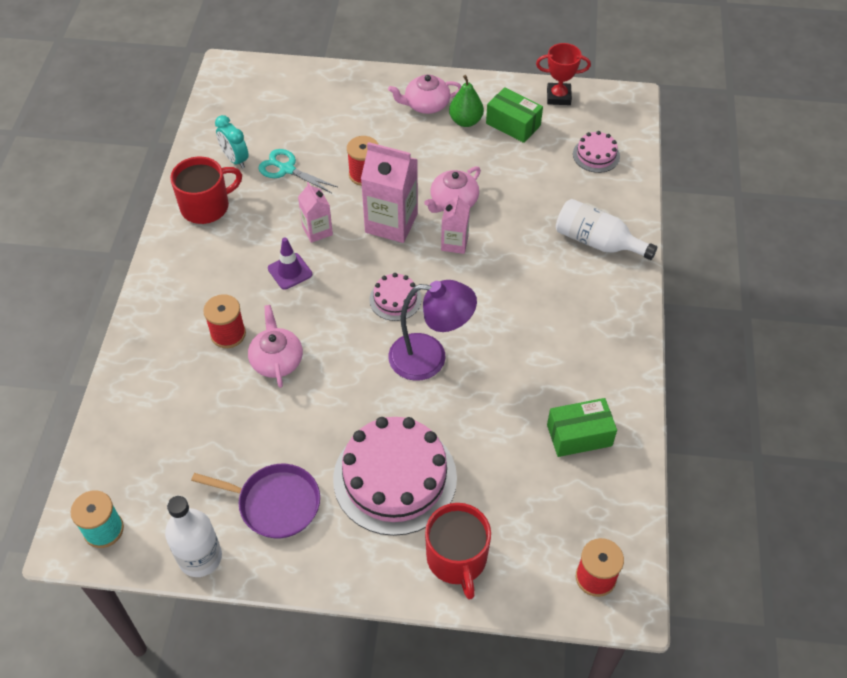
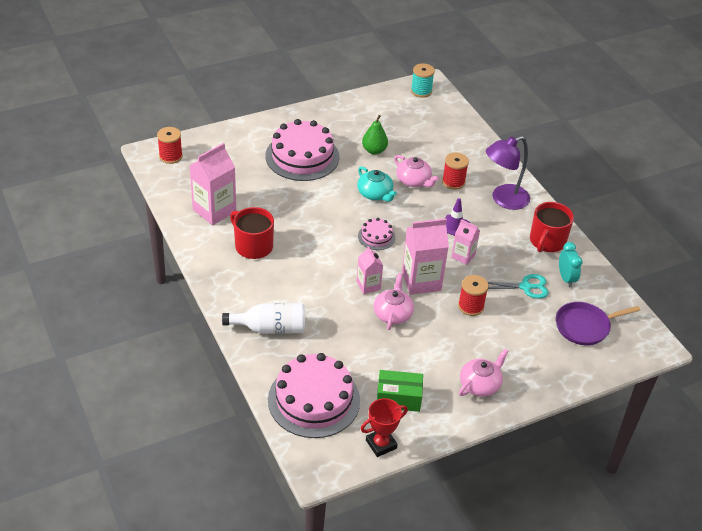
camera: 145 degrees right, 10 degrees down
white bottle [165,496,222,577] -> none
purple pan [191,464,320,538] -> purple pan moved to [556,302,640,345]
turquoise clock [215,115,249,168] -> turquoise clock turned 60 degrees clockwise [559,242,582,287]
purple lamp [388,280,477,381] -> purple lamp moved to [486,136,530,210]
red mug [425,503,491,600] -> red mug moved to [230,207,274,259]
green pear [449,75,484,127] -> green pear moved to [362,115,388,155]
green box [547,398,617,457] -> pink carton [189,143,236,225]
pink cake [573,131,620,173] -> pink cake [268,353,360,438], size x2.12
none -> turquoise teapot [357,166,397,202]

